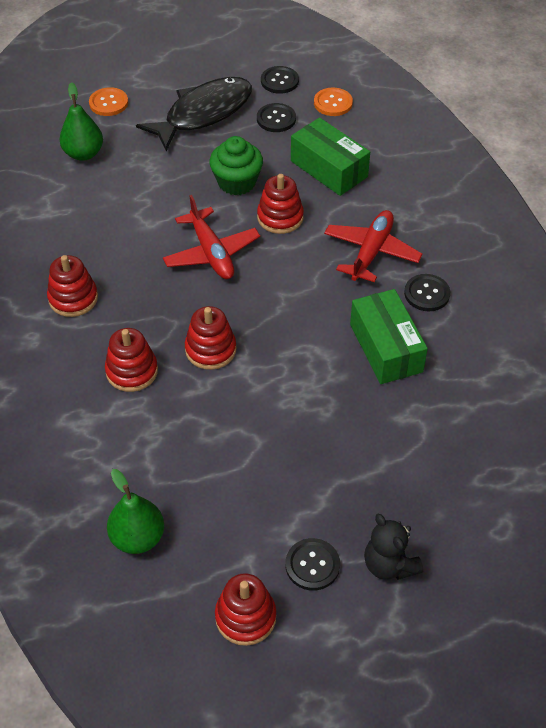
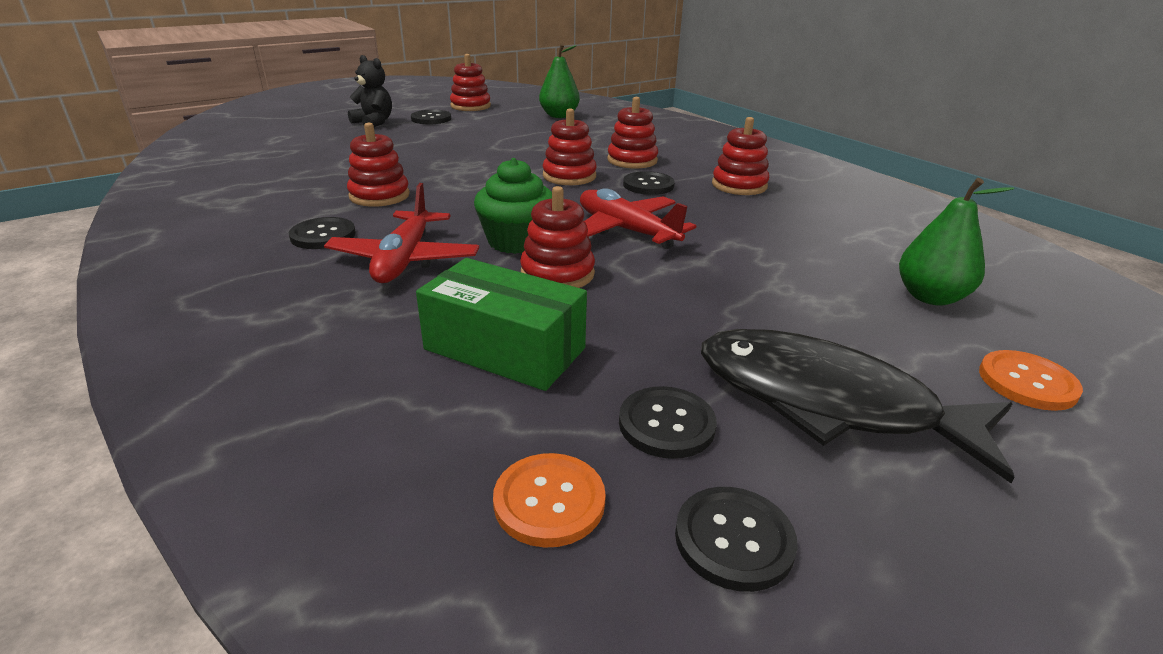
camera: 160 degrees right, 20 degrees down
black fish [136,77,252,151] -> black fish turned 90 degrees clockwise [701,329,1015,483]
green cupcake [209,136,263,195] -> green cupcake moved to [474,158,552,254]
green box [350,289,428,384] -> red stacking toy [347,123,410,207]
none -> black button [623,171,675,195]

